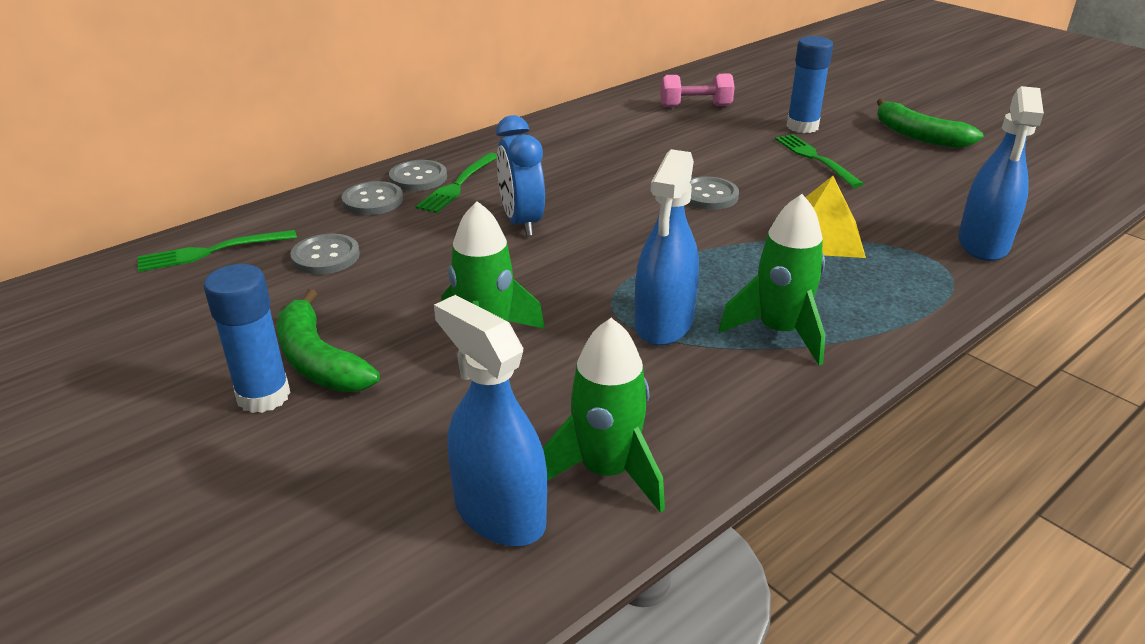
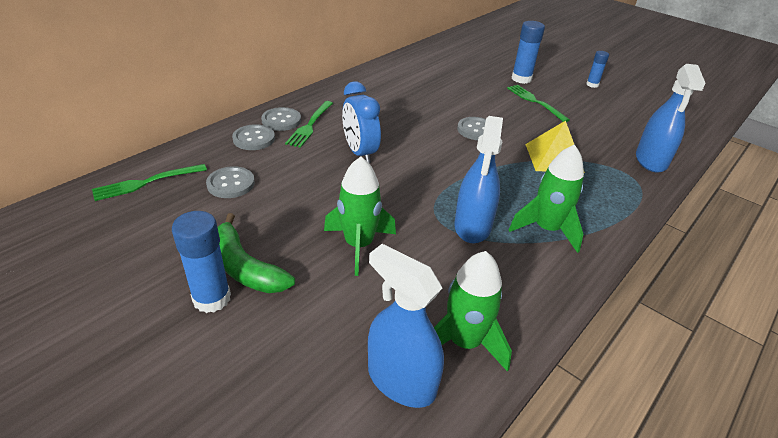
camera: 10 degrees left, 5 degrees up
pink dumbbell [660,73,735,107] -> none
green banana [877,98,983,148] -> blue glue stick [586,51,609,88]

